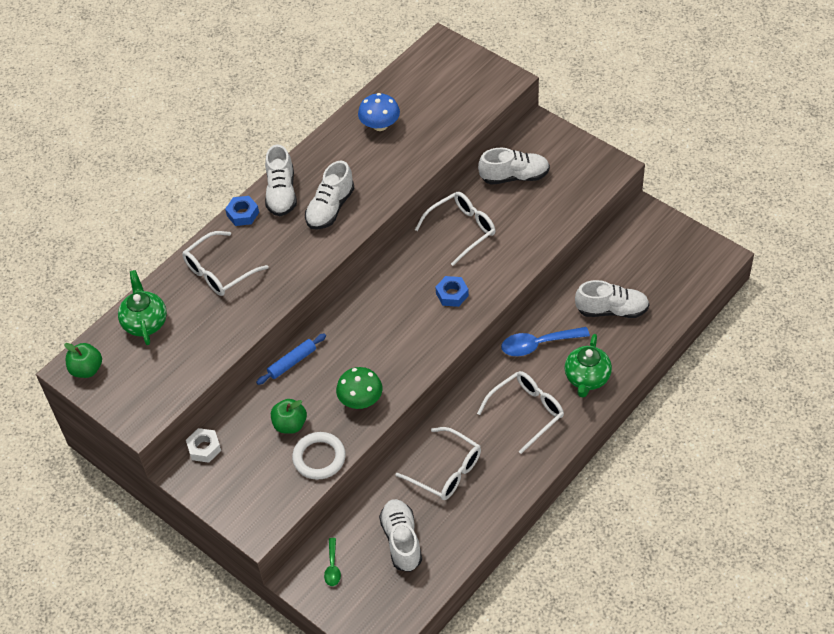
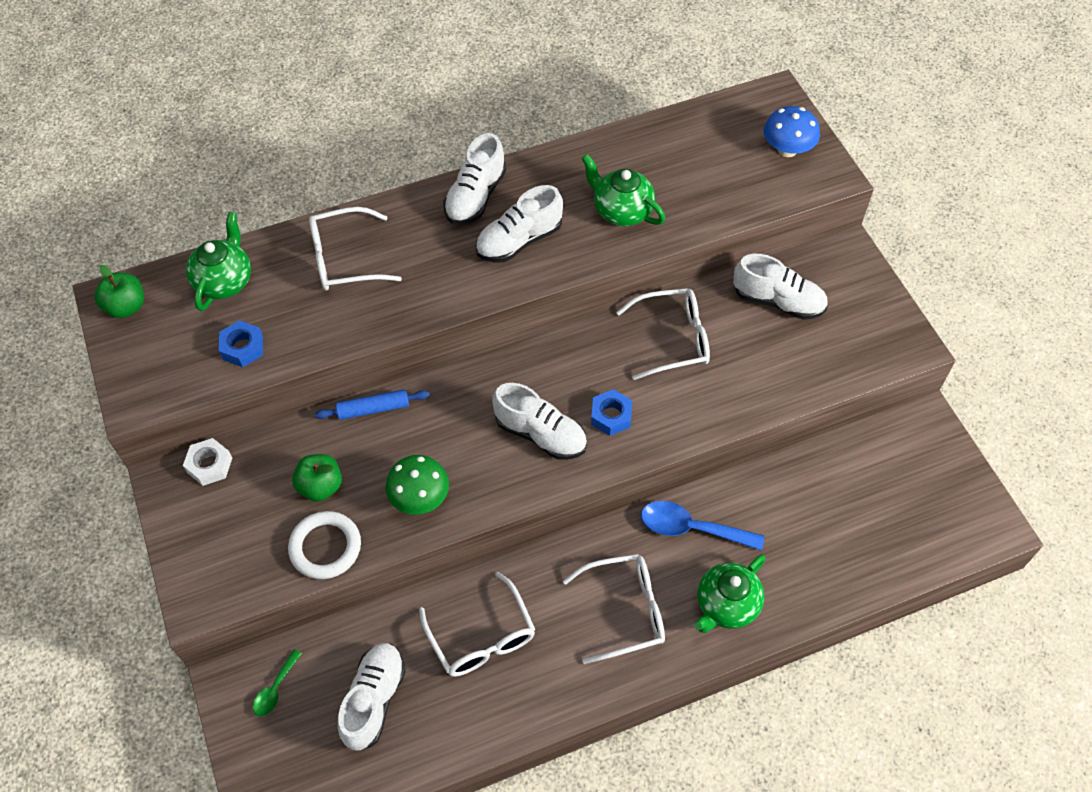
camera: 25 degrees right, 5 degrees up
blue nut [225,196,259,226] -> blue nut moved to [219,320,263,367]
blue mushroom [358,93,400,131] -> blue mushroom moved to [764,106,820,157]
white shoe [575,280,649,318] -> white shoe moved to [492,383,587,460]
none -> green teapot [582,154,665,226]

